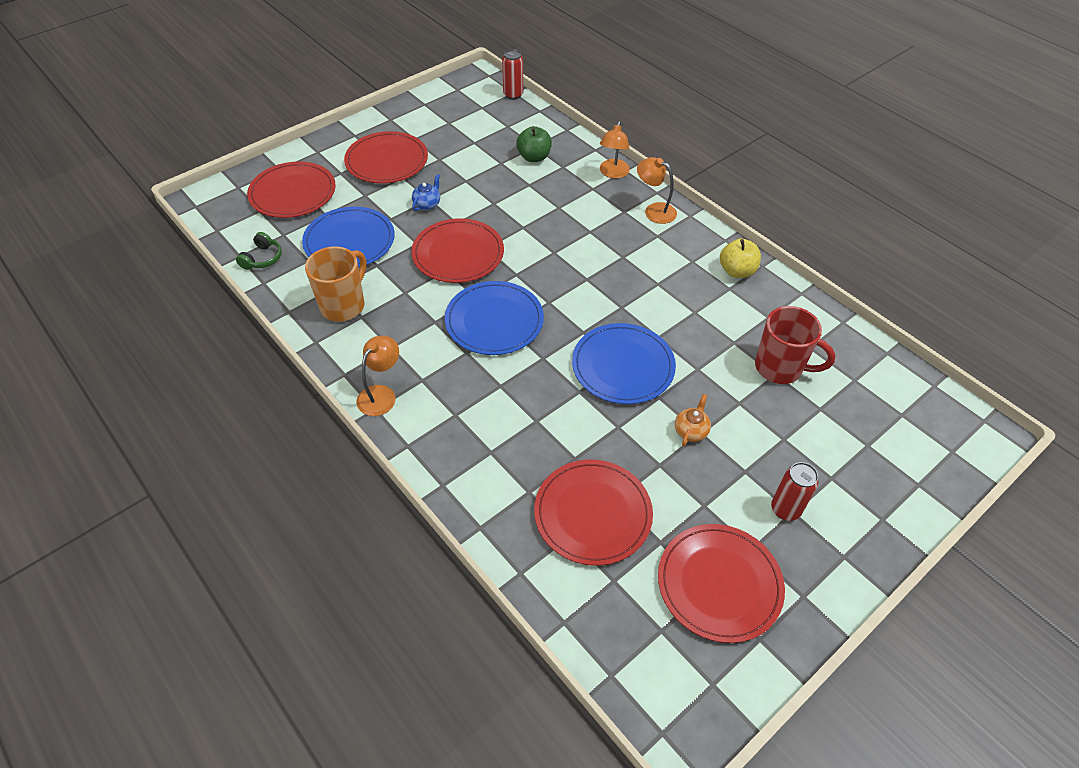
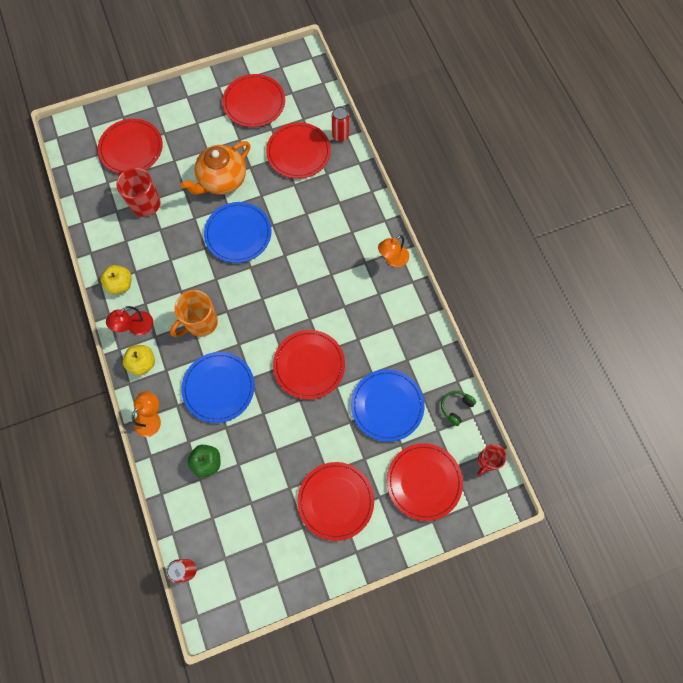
camera: 160 degrees left, 20 degrees up
orange mug [305,246,367,322] -> orange mug moved to [170,290,218,337]
blue teapot [412,174,440,211] -> none
blue plate [445,281,544,355] -> blue plate moved to [181,352,255,423]
orange lamp [637,157,677,224] -> yellow apple [123,345,155,376]
orange teapot [675,394,711,446] -> orange teapot [180,141,250,195], size x2.35
red can [771,462,818,521] -> red can moved to [332,106,349,142]
none -> red plate [98,119,163,173]
none -> red lamp [106,306,153,335]
none -> red mug [478,444,507,476]

